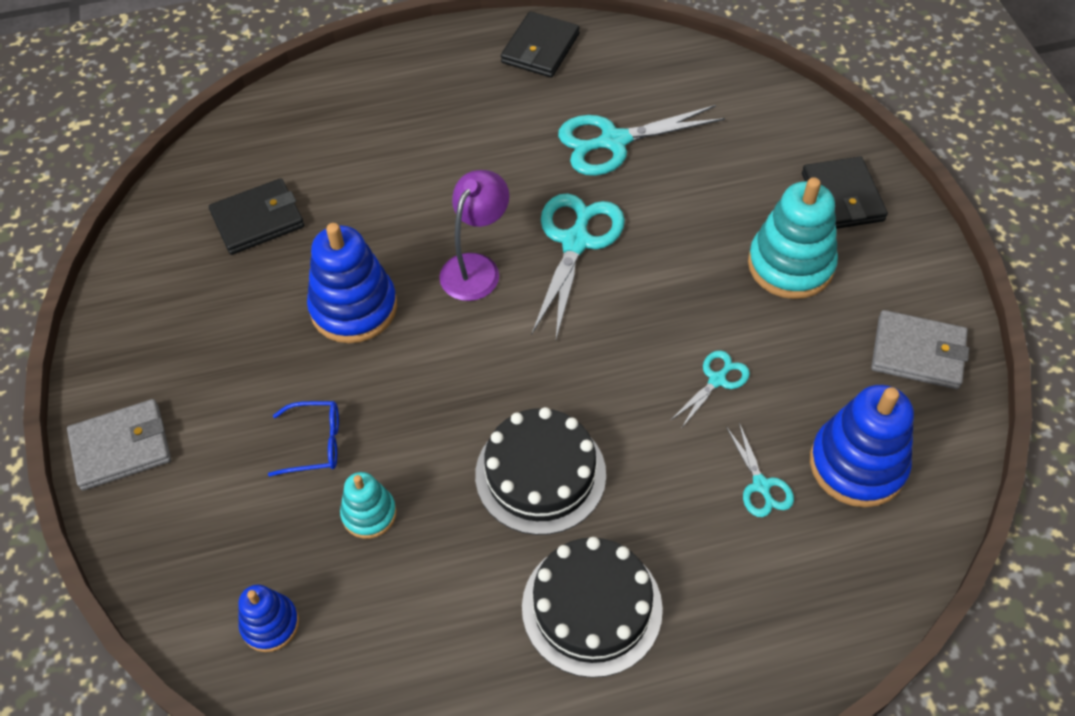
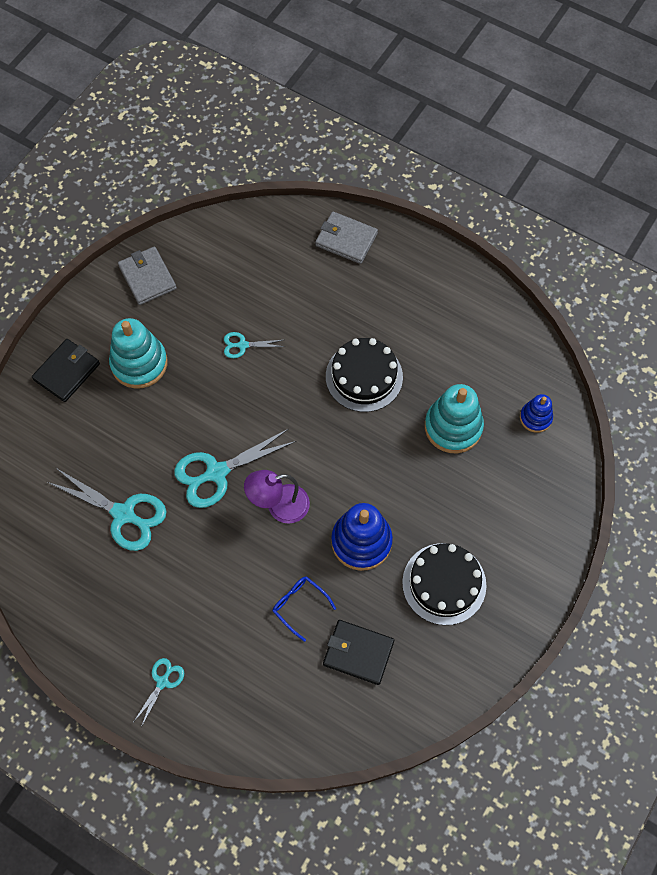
camera: 135 degrees left, 10 degrees up
grey wallet [67,399,171,491] -> grey wallet moved to [315,212,378,264]
blue glasses [268,401,339,477] -> blue glasses moved to [273,576,336,642]
turquoise stacking toy [340,472,397,539] -> turquoise stacking toy [425,384,484,453], size x1.79
black wallet [501,11,580,78] -> none
black cake [522,537,663,678] -> black cake moved to [402,543,487,625]
turquoise scissors [726,423,794,517] -> turquoise scissors moved to [134,658,184,727]
blue stacking toy [810,385,914,507] -> none

